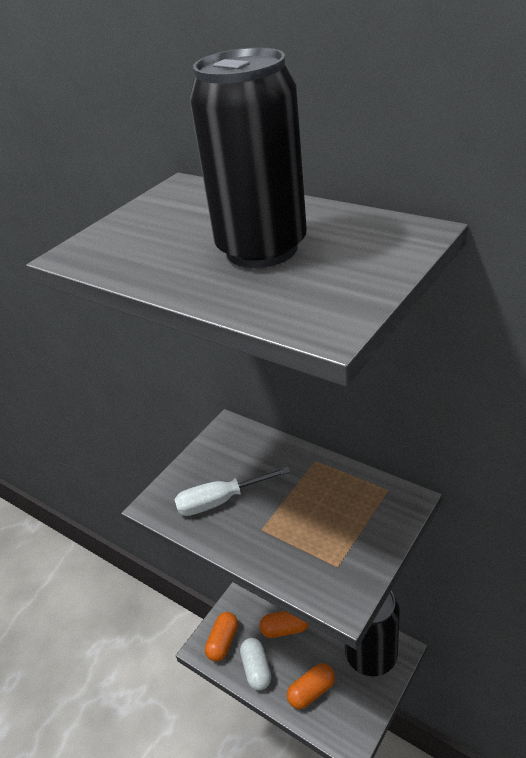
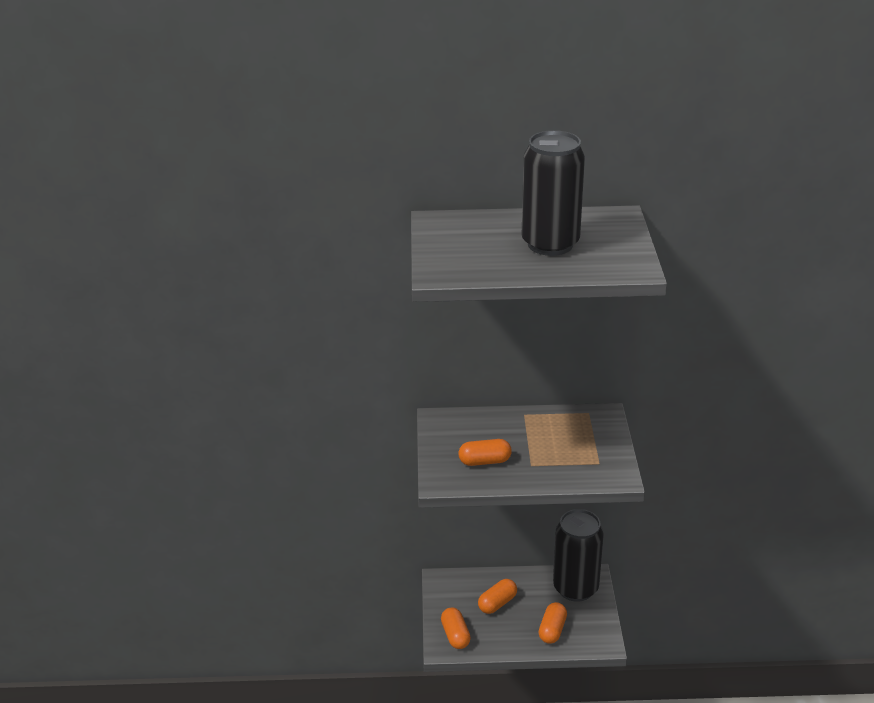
camera: 40 degrees left, 5 degrees down
white screwdriver [174,466,290,516] -> orange capsule [459,439,512,466]
white capsule [240,638,271,690] -> none

